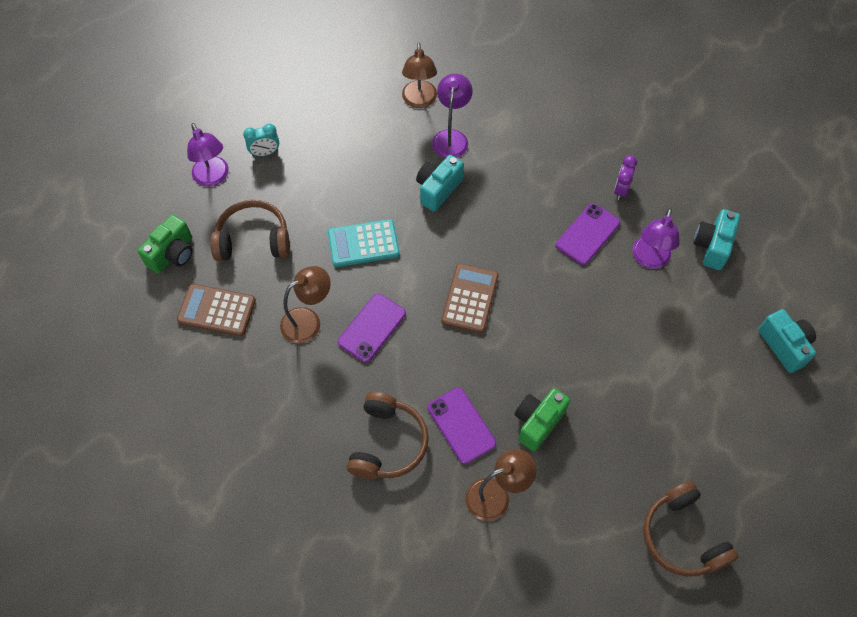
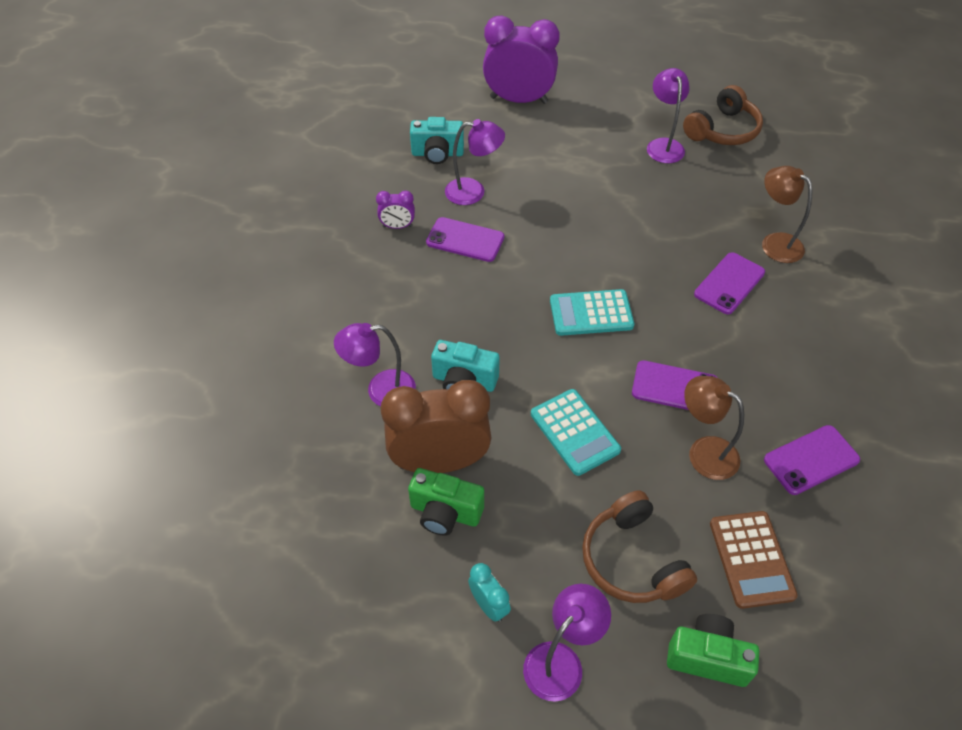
camera: 110 degrees left, 10 degrees down
brown headphones [347,392,429,479] -> none
brown lamp [402,43,437,108] -> none
brown calculator [441,263,499,333] -> turquoise calculator [550,289,634,336]
green camera [515,388,570,452] -> green camera moved to [408,468,484,536]
turquoise camera [758,309,816,373] -> purple clock [483,15,560,104]
none -> brown clock [381,380,491,473]
none -> purple lamp [647,68,690,163]
none -> purple phone [764,425,860,495]

